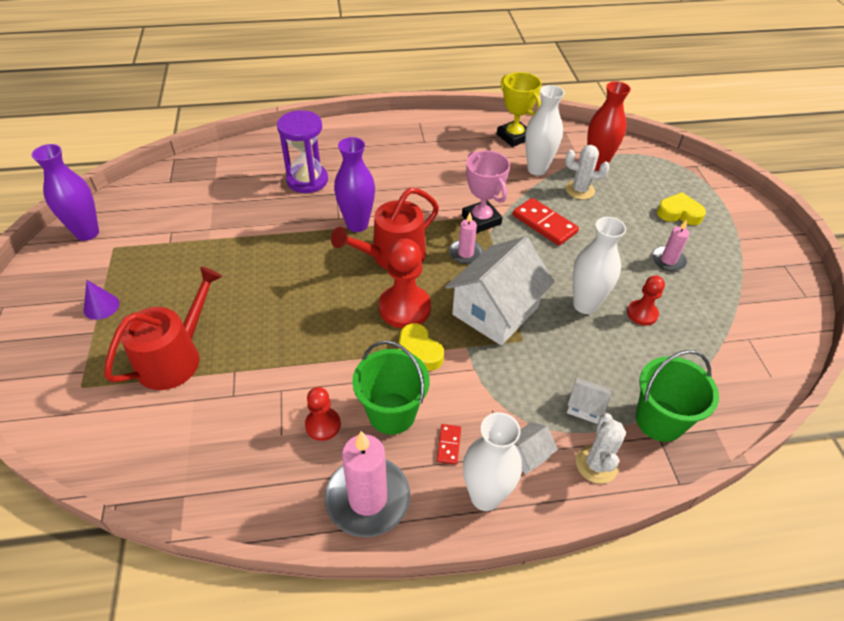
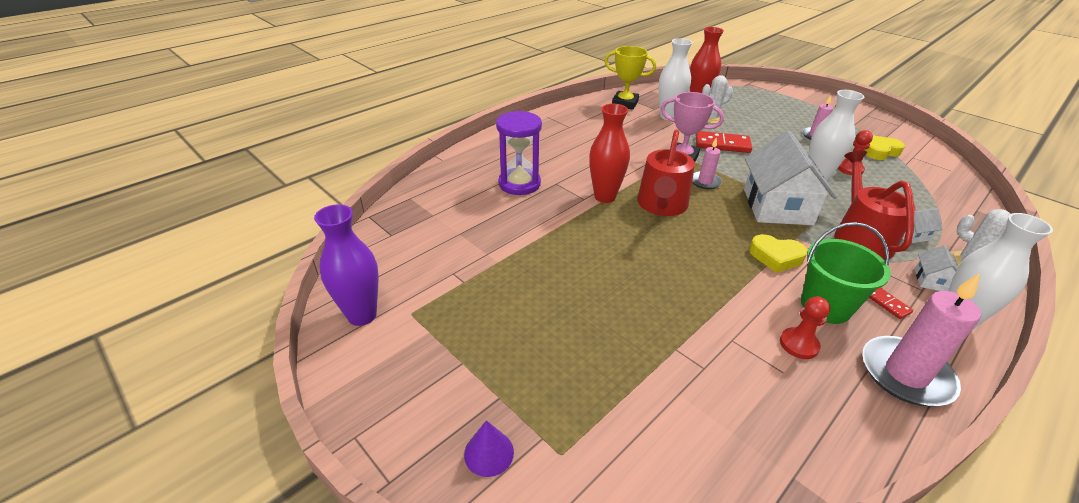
camera: 35 degrees left, 10 degrees down
purple cone [84,280,119,320] -> purple cone moved to [464,420,514,477]
red watering can [104,266,222,390] -> red watering can moved to [834,150,916,261]
purple vase [334,137,375,232] -> red vase [589,104,630,203]
red pawn [379,239,431,328] -> none
green bucket [636,350,719,442] -> none
yellow heart [657,192,706,225] -> yellow heart moved to [864,135,905,160]

